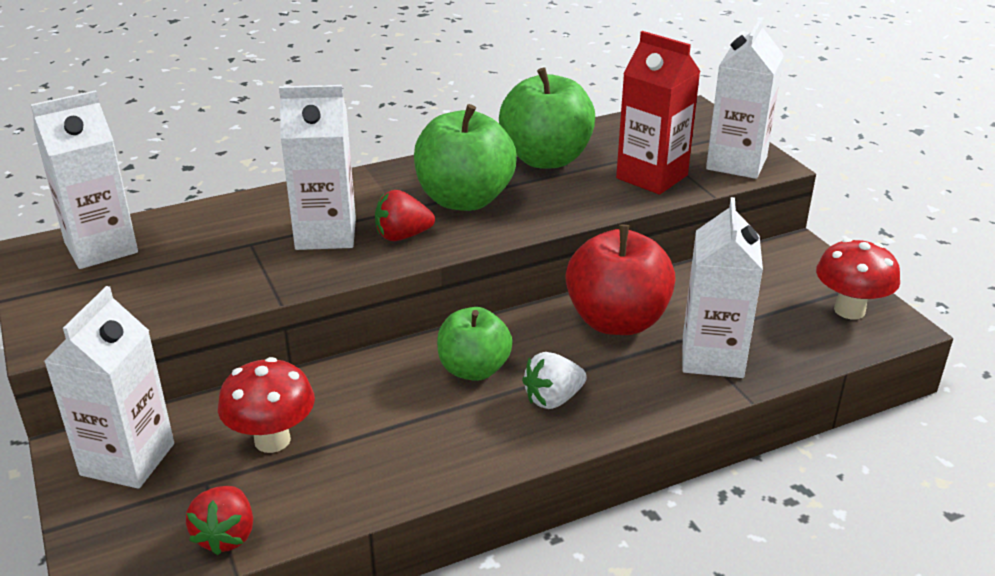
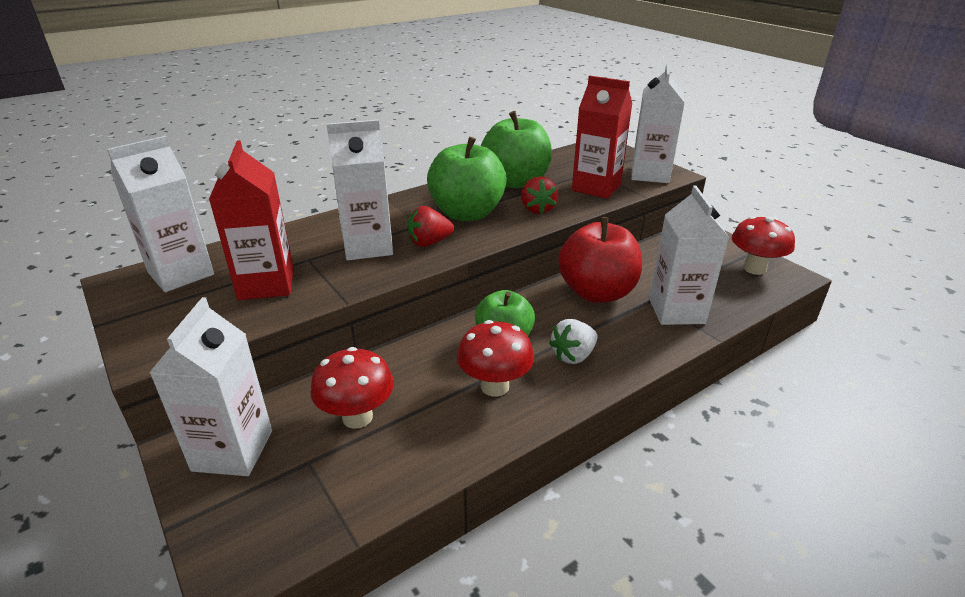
camera: 10 degrees left, 0 degrees up
red strawberry [186,486,253,555] -> red strawberry moved to [521,176,559,214]
none -> red carton [209,140,294,300]
none -> red mushroom [457,320,534,397]

